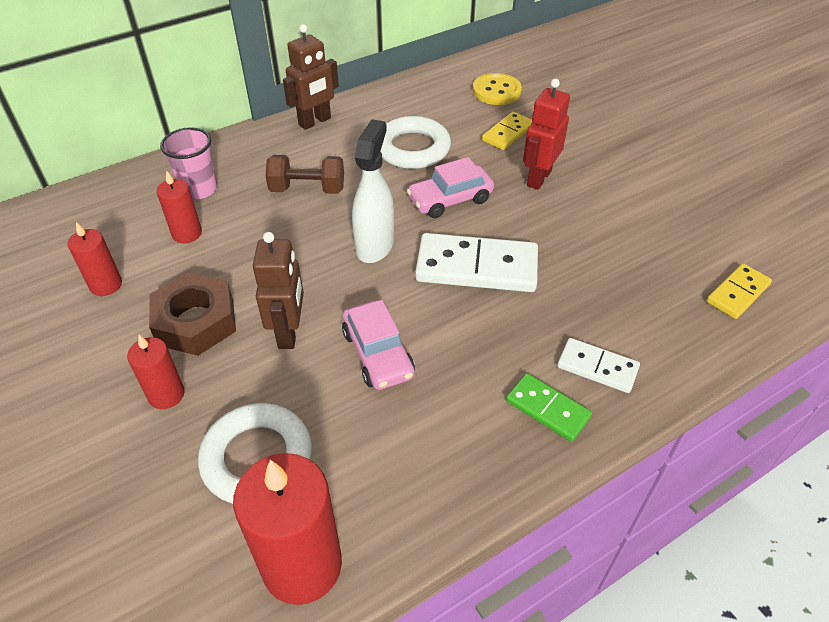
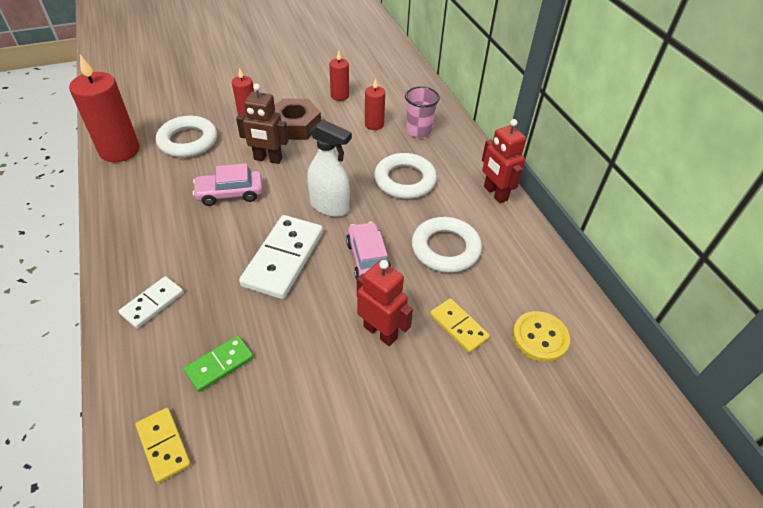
camera: 100 degrees right, 0 degrees up
brown dumbbell [265,155,344,194] -> white ring [374,153,437,199]
brown robot [283,24,339,130] -> red robot [482,119,526,203]
green domino [506,373,592,442] -> green domino moved to [184,336,254,392]

